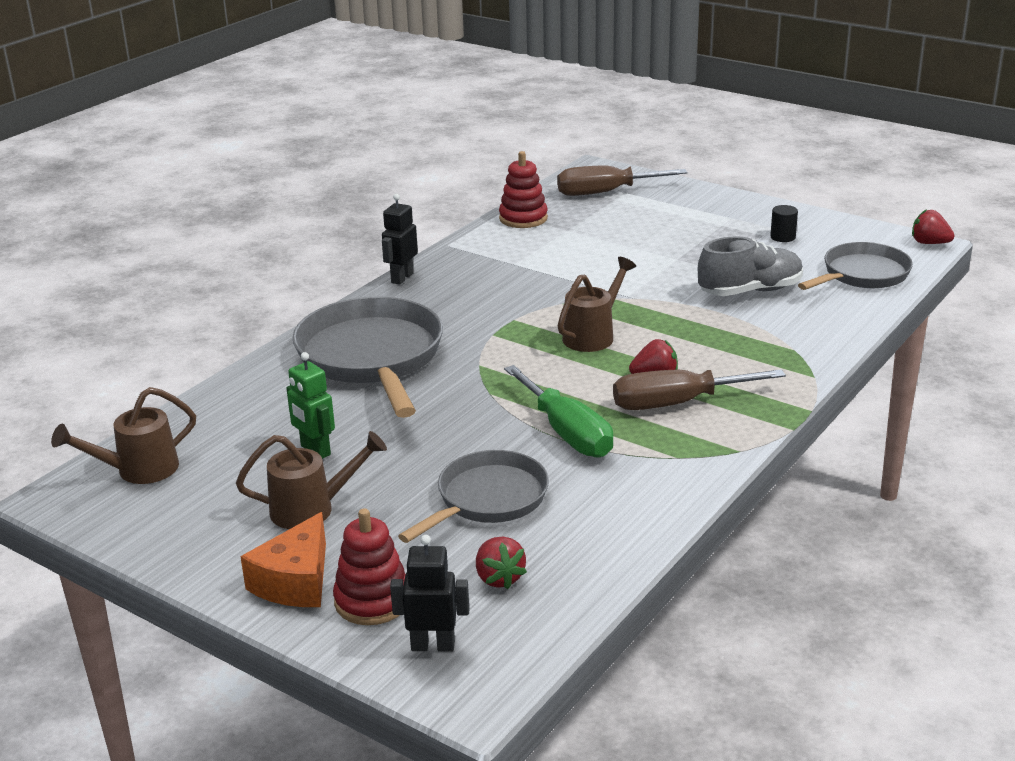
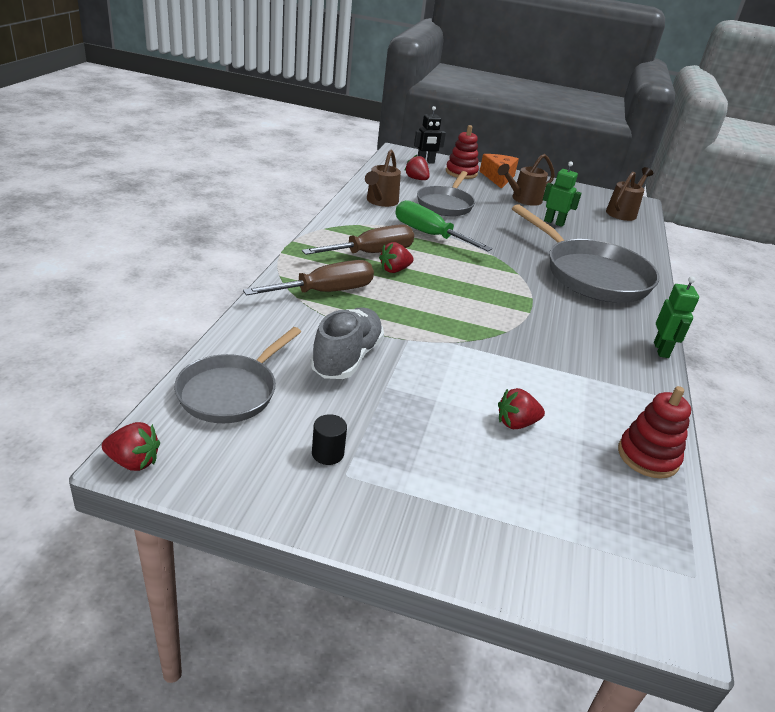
camera: 155 degrees right, 5 degrees up
black robot [382,194,418,285] -> green robot [654,276,699,358]
brown screwdriver [557,166,687,196] -> brown screwdriver moved to [243,260,374,296]
brown watering can [558,257,636,352] -> brown watering can moved to [365,149,401,207]
grey shoe [698,236,803,296] -> grey shoe turned 150 degrees clockwise [310,307,384,379]
none -> red strawberry [498,388,545,429]

